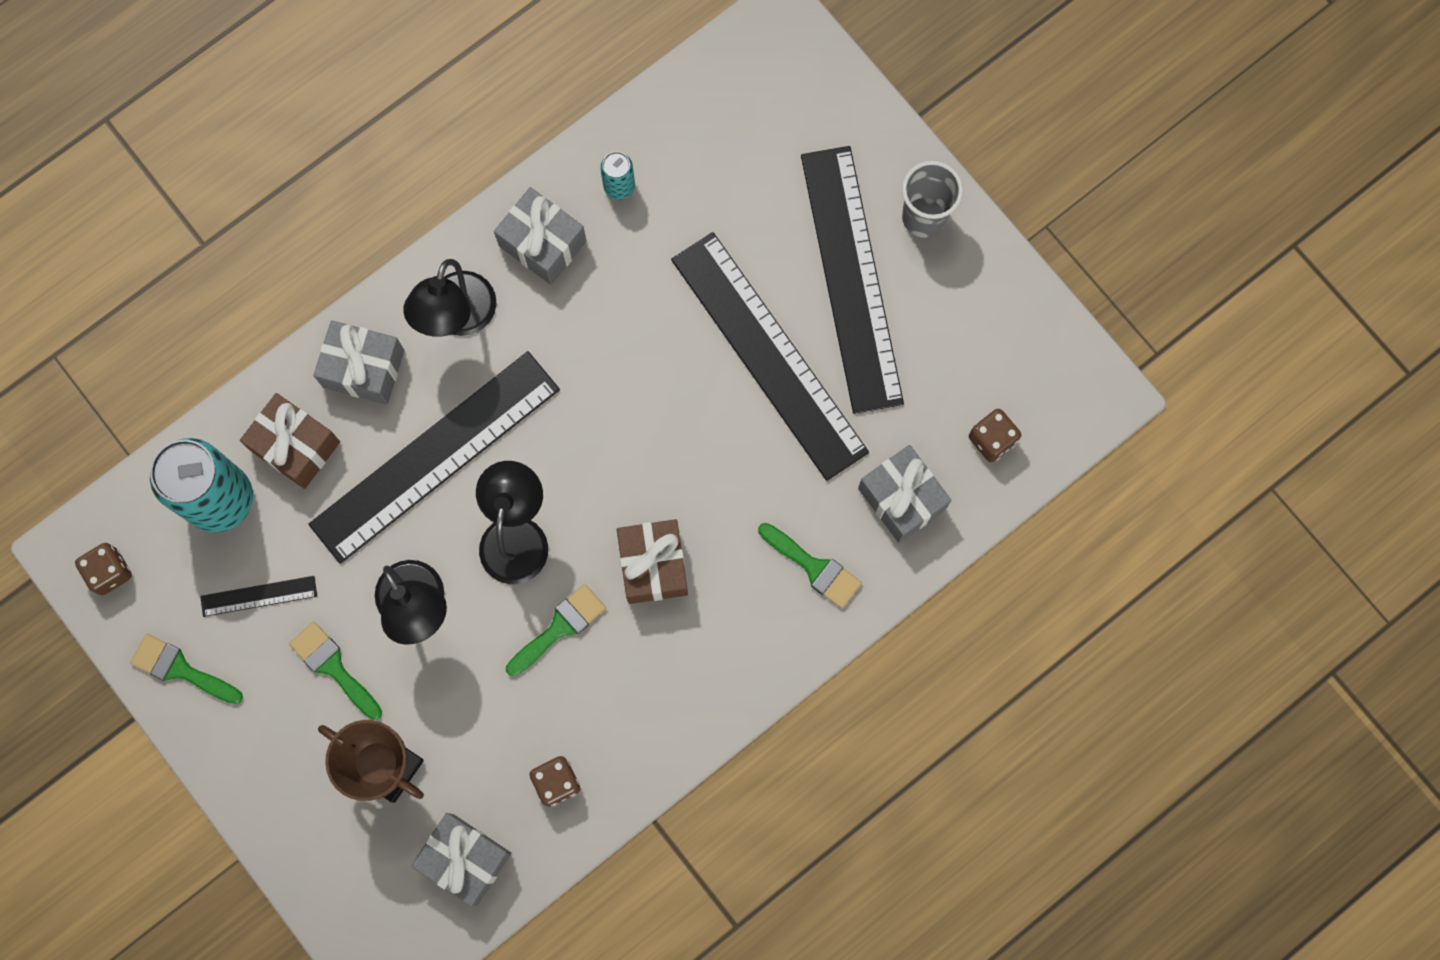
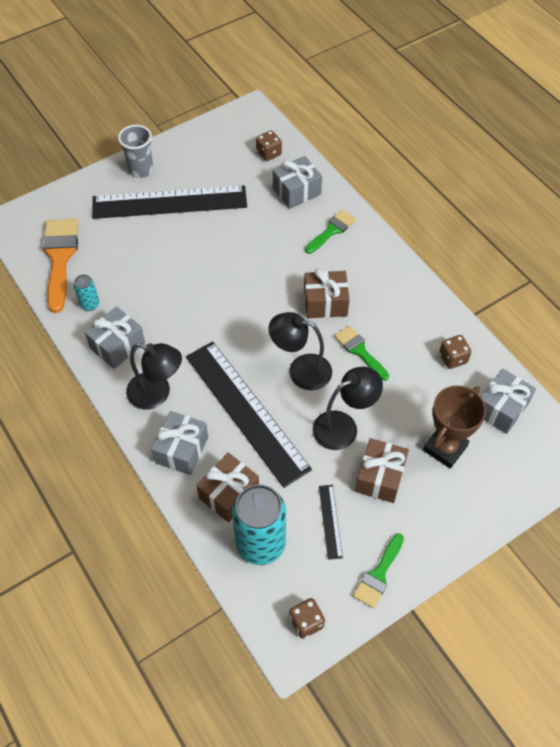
camera: 85 degrees left, 20 degrees down
green brush [289,621,382,720] -> brown gift [355,438,409,503]
black ruler [671,232,869,481] -> none
none -> orange brush [42,219,78,313]

